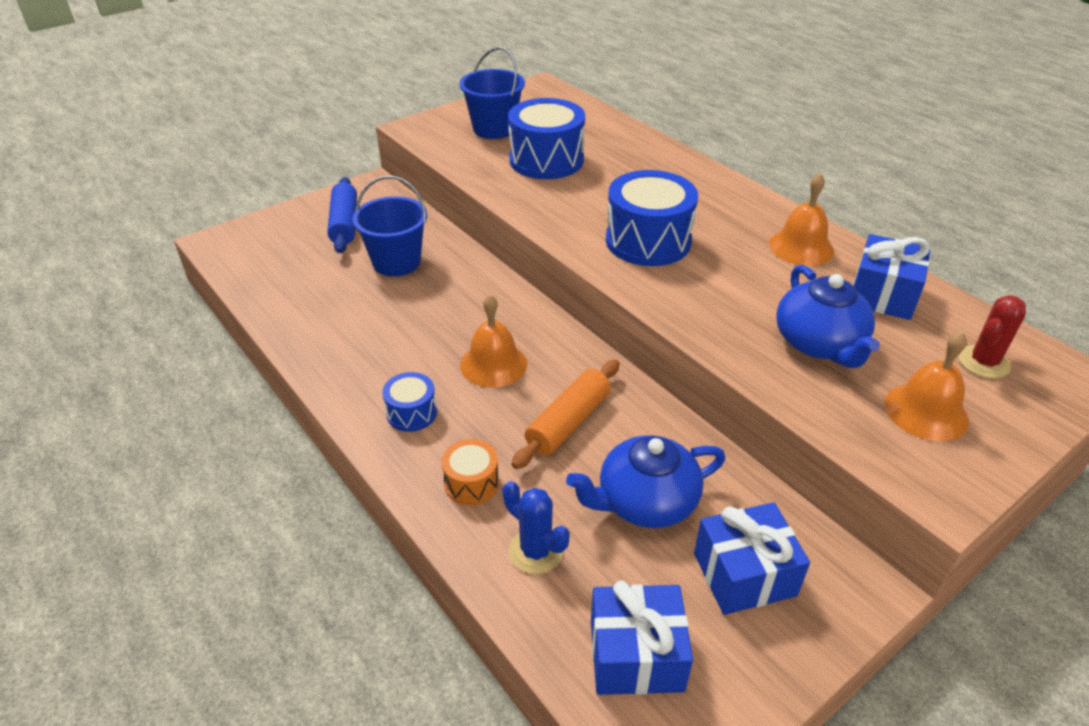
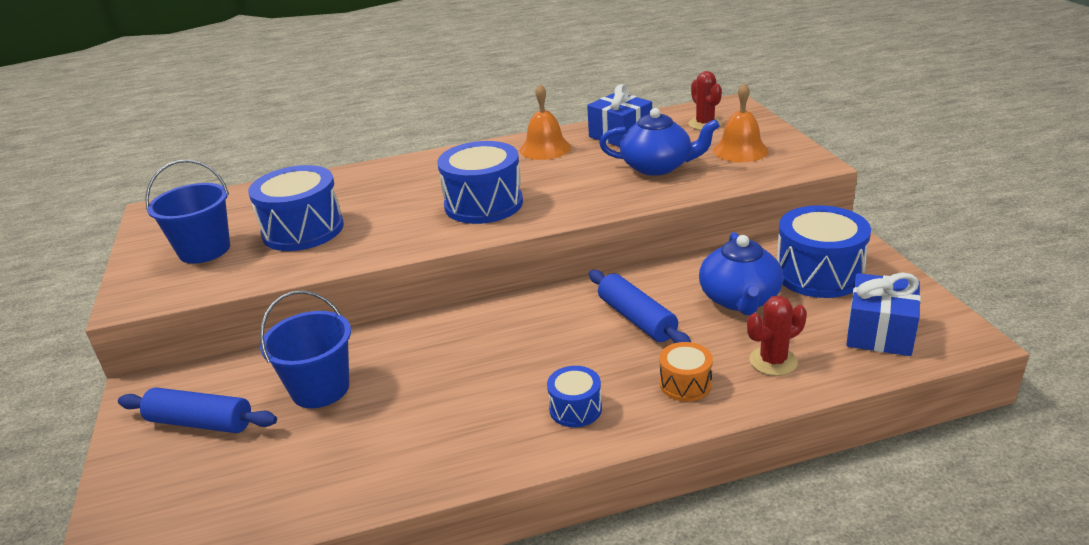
camera: 65 degrees left, 10 degrees down
orange bell [460,295,527,388] -> none
blue cactus [502,481,570,574] -> red cactus [747,296,807,376]
orange rolling pin [511,359,620,469] -> blue rolling pin [589,270,691,343]
blue gift [694,502,810,615] -> blue drum [777,205,871,298]

